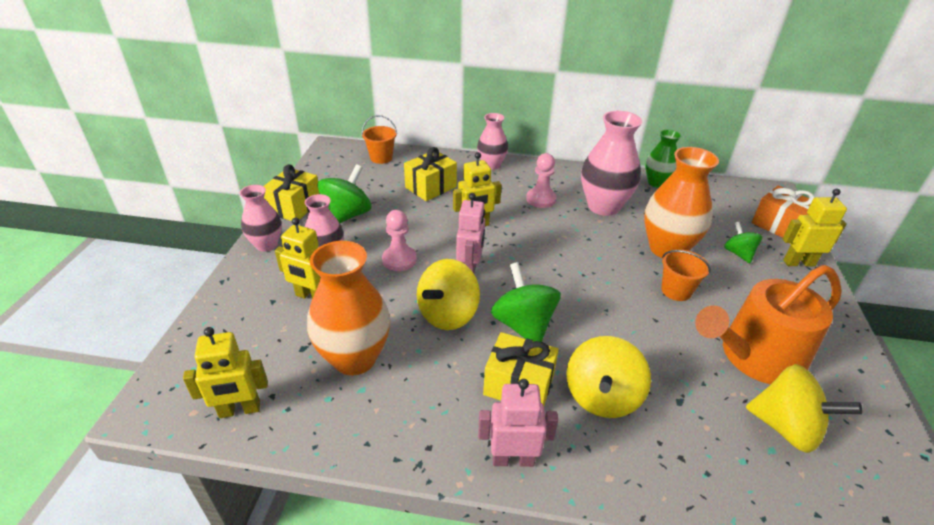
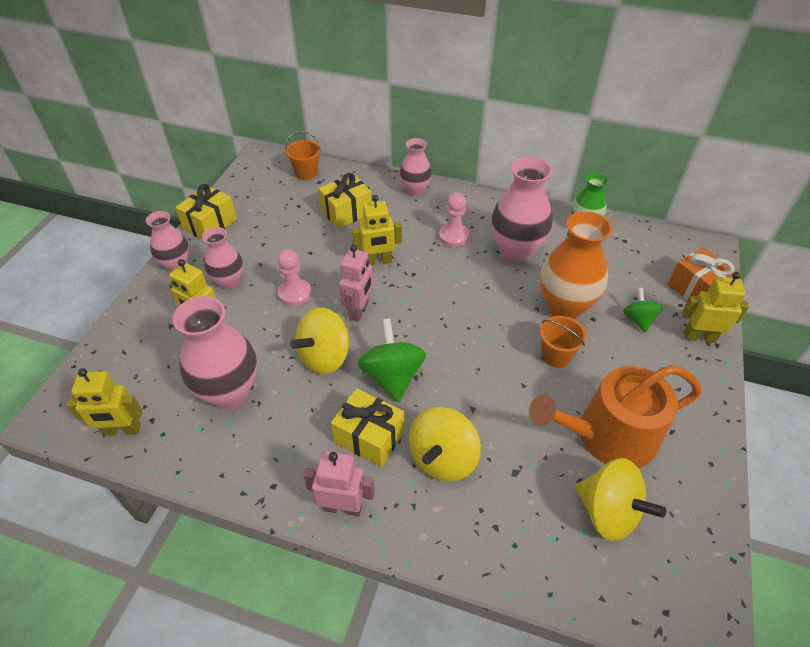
camera: 10 degrees right, 10 degrees up
orange vase [307,241,390,375] -> pink vase [173,296,257,409]
green spinning top [318,164,371,223] -> none

